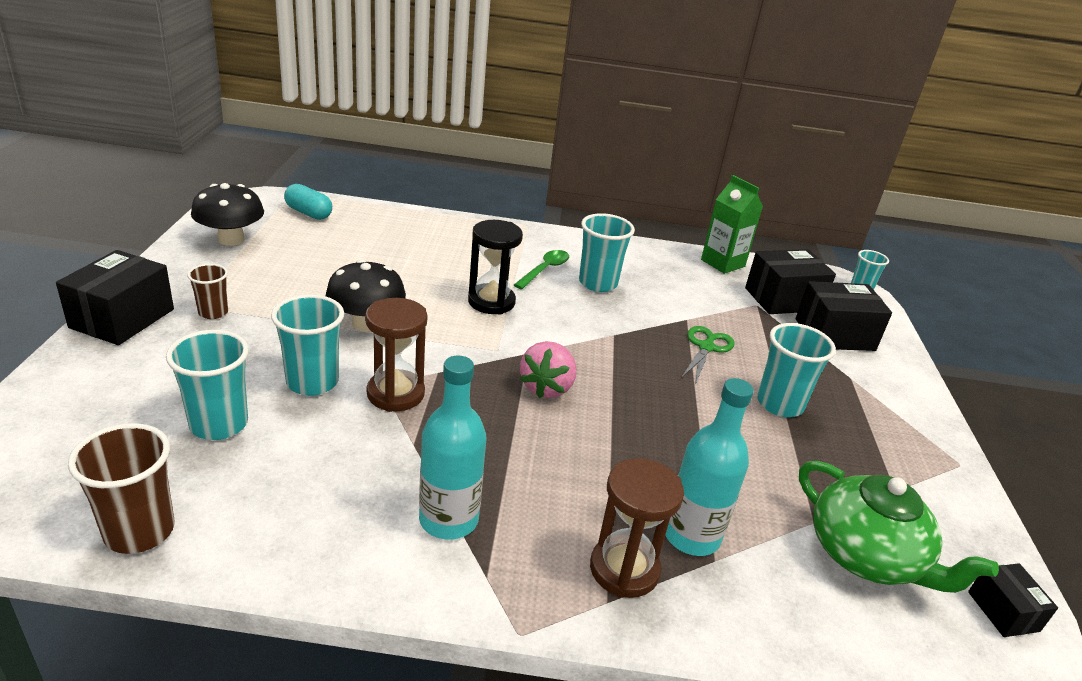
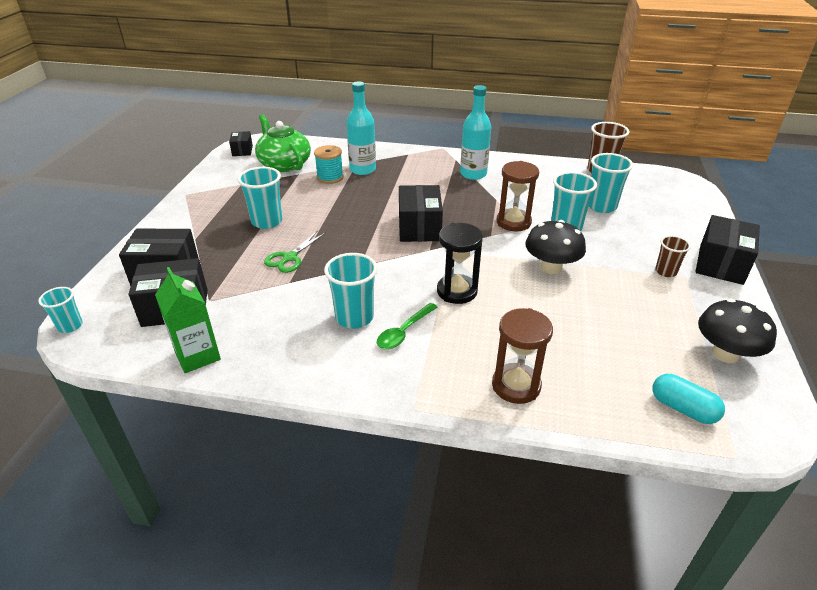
camera: 170 degrees left, 5 degrees up
pink strawberry [520,341,576,398] -> black box [399,185,443,242]
brown hourglass [590,458,684,598] -> brown hourglass moved to [492,308,553,404]
none -> turquoise spool [314,145,344,184]

